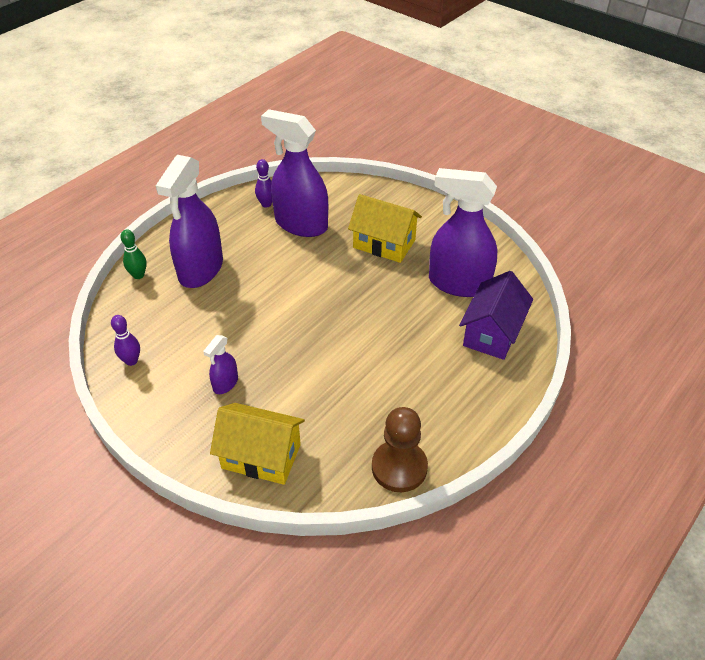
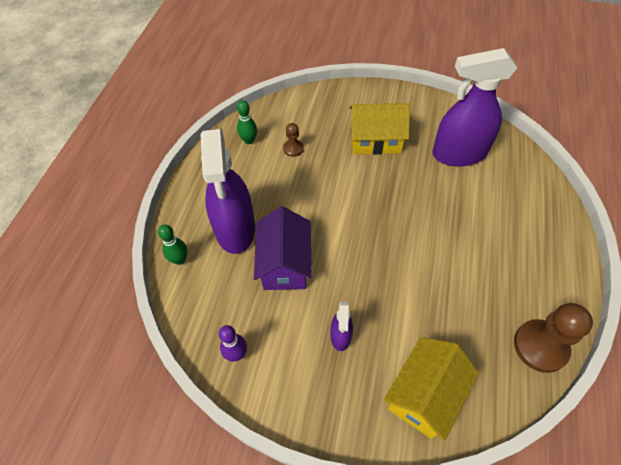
camera: 25 degrees left, 10 degrees up
yellow house [210,403,305,485] -> yellow house turned 45 degrees counterclockwise [384,337,479,441]
purple bowling pin [255,159,272,208] -> green bowling pin [237,100,257,144]
purple spray bottle [261,109,328,237] -> brown pawn [283,123,304,157]
purple house [459,271,533,360] -> purple house moved to [254,206,312,290]

